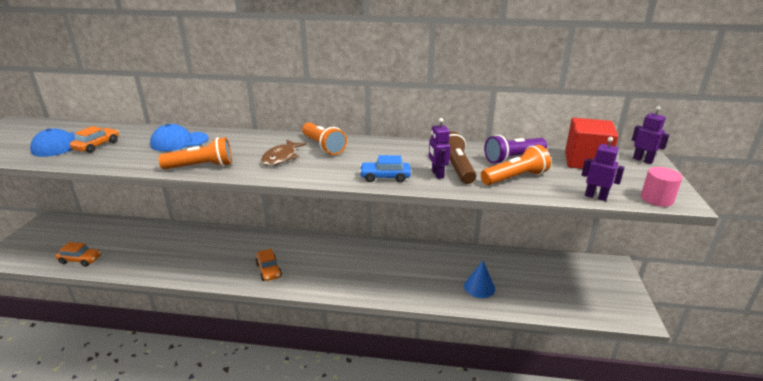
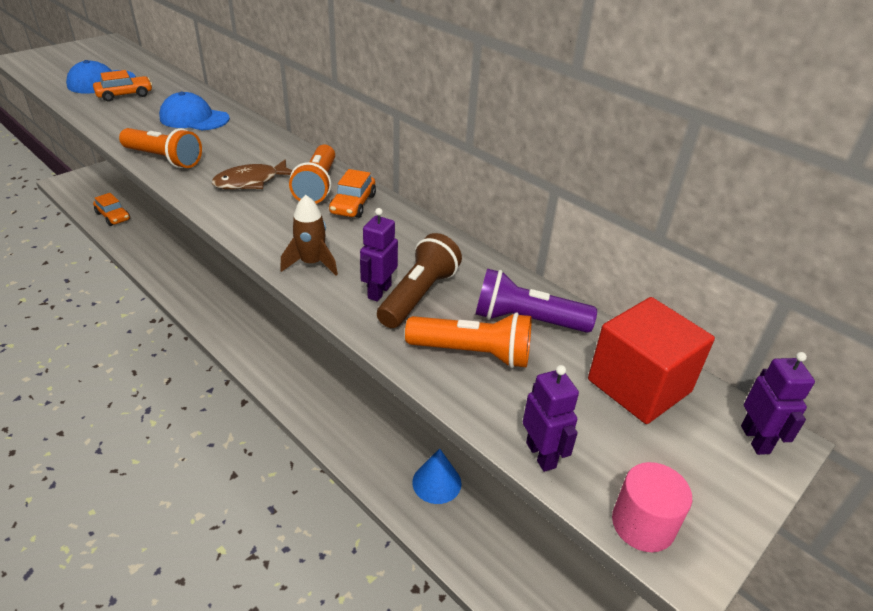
camera: 35 degrees right, 10 degrees up
orange car [256,249,282,281] -> orange car moved to [329,169,376,218]
blue car [359,155,411,182] -> brown rocket [280,195,338,276]

